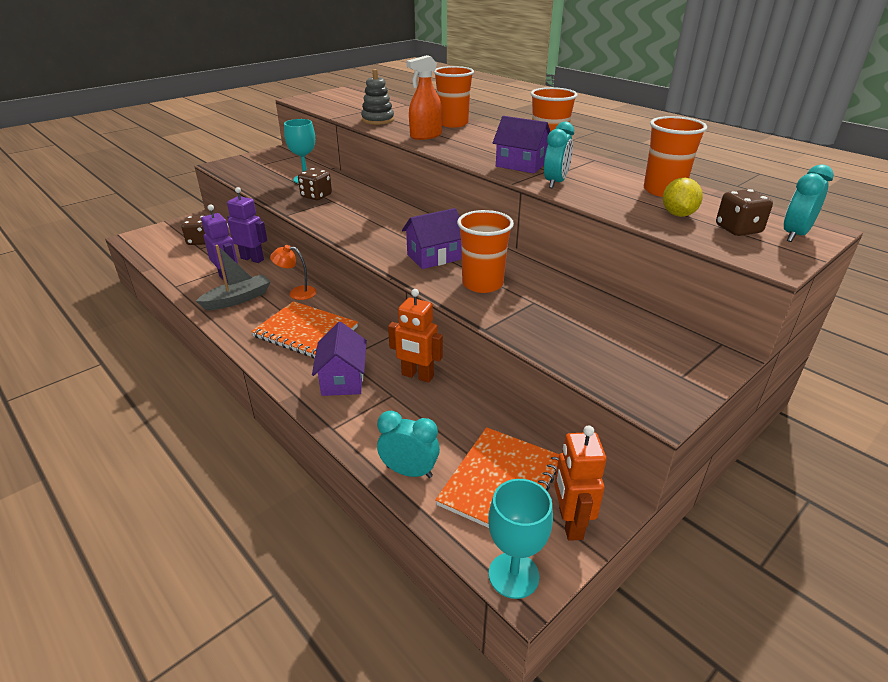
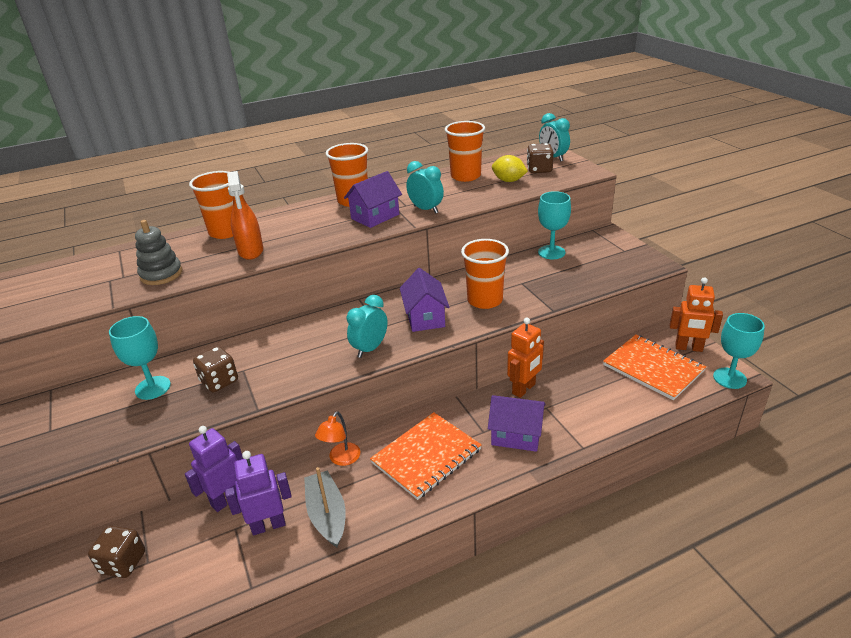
camera: 70 degrees left, 0 degrees up
turquoise clock [377,410,440,478] -> turquoise clock moved to [347,295,388,358]
none -> turquoise goblet [538,191,571,259]

